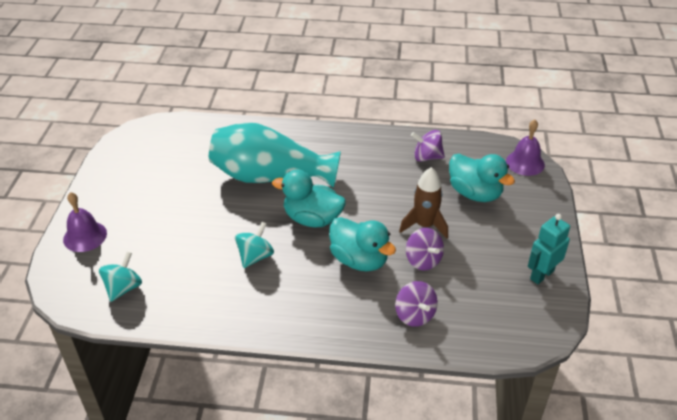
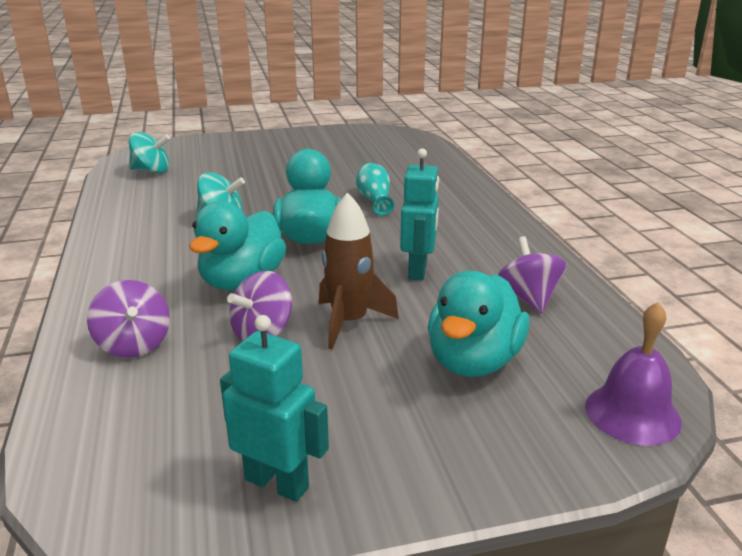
camera: 70 degrees right, 15 degrees down
purple bell [63,192,107,252] -> none
turquoise vase [209,122,341,188] -> turquoise vase [356,163,394,216], size x0.41
purple spinning top [395,281,438,327] -> purple spinning top turned 75 degrees counterclockwise [87,280,170,358]
none -> turquoise robot [400,148,439,280]

